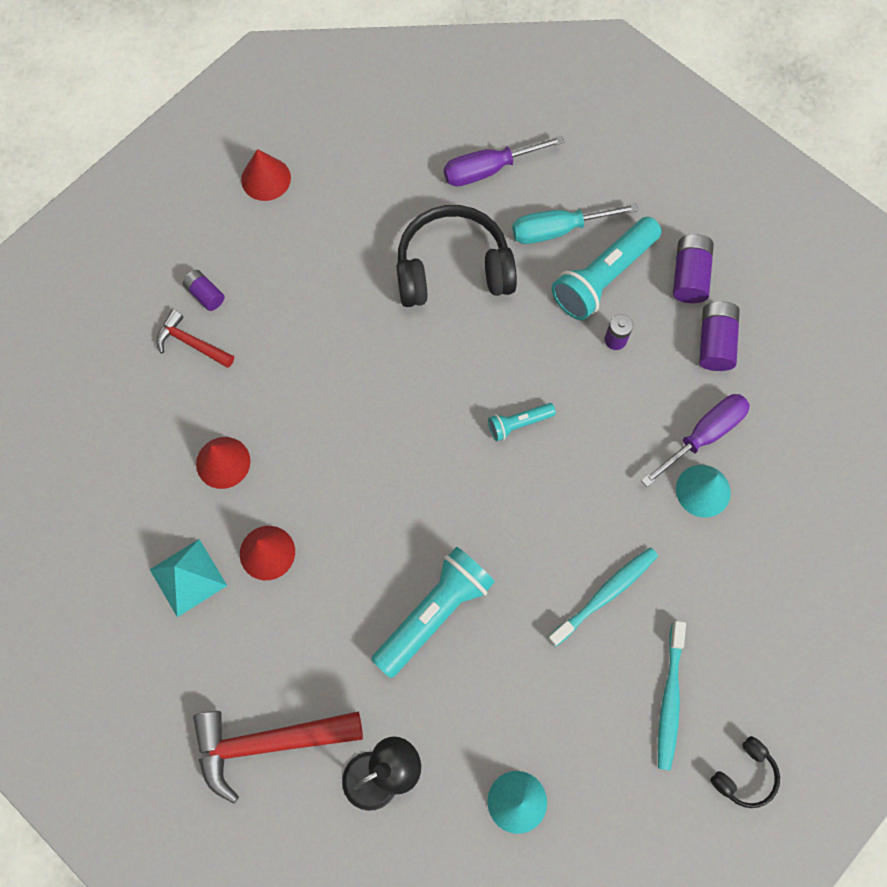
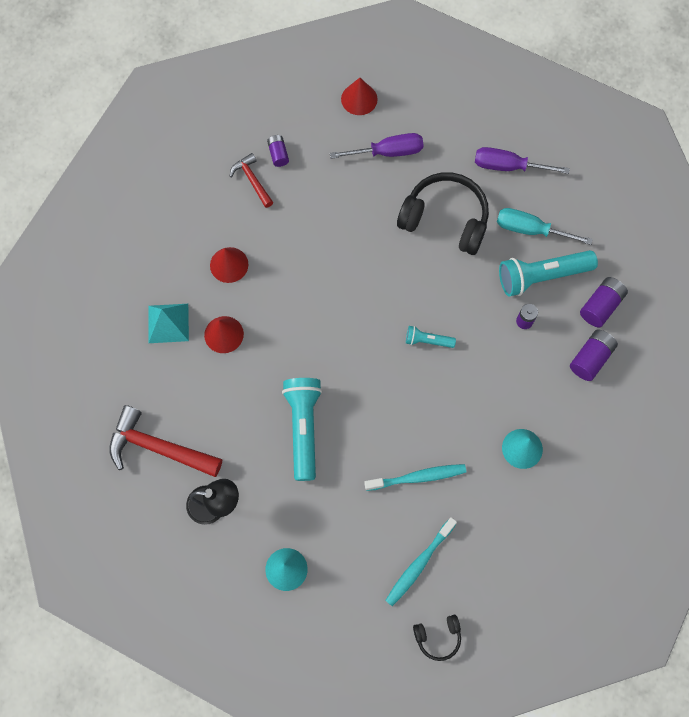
camera: 30 degrees right, 0 degrees up
turquoise flashlight [371,547,495,678] -> turquoise flashlight turned 75 degrees counterclockwise [282,378,322,481]
purple screwdriver [641,394,750,487] -> purple screwdriver moved to [330,133,424,159]

